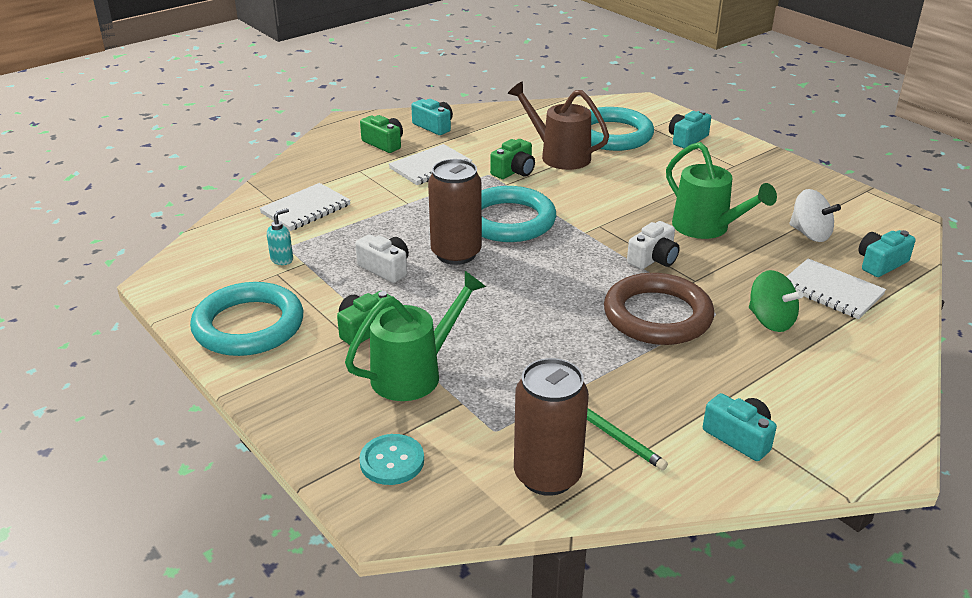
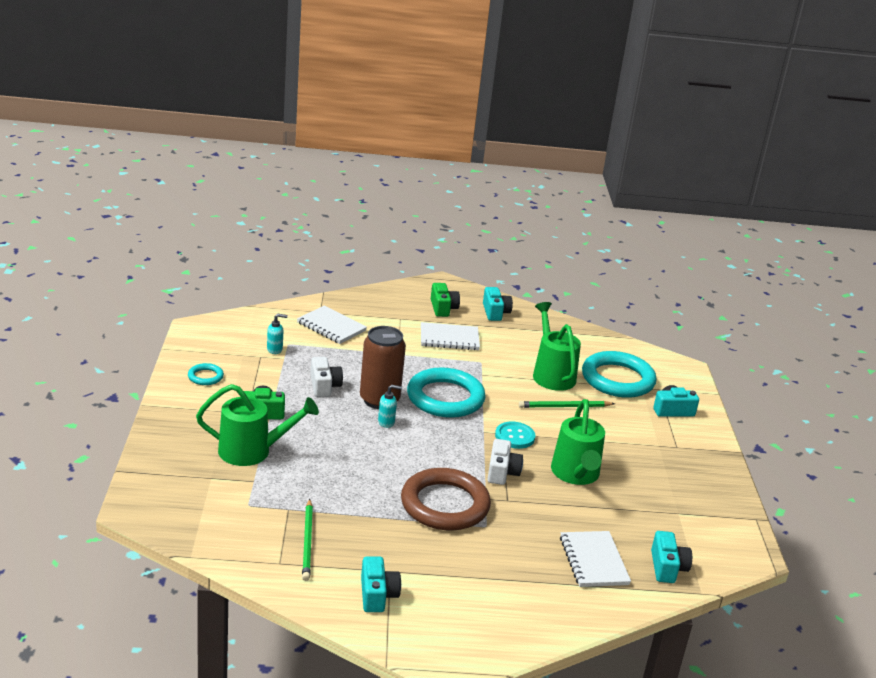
camera: 35 degrees right, 5 degrees down
turquoise ring [190,282,304,356] -> turquoise ring [188,363,224,385], size x0.44
white notebook [259,183,351,231] -> white notebook turned 45 degrees clockwise [297,306,367,344]
turquoise button [359,434,424,485] -> turquoise button moved to [495,422,535,449]
green camera [490,139,535,179] -> none
brown watering can [508,81,609,170] -> green watering can [533,302,581,391]
brown can [514,358,589,496] -> none
white camera [627,221,680,269] -> white camera turned 75 degrees counterclockwise [488,439,523,485]
green spinning top [749,270,803,332] -> none
white spinning top [789,189,841,242] -> none
turquoise camera [858,230,916,277] -> turquoise camera turned 90 degrees clockwise [651,531,692,583]
none -> turquoise soap dispenser [378,385,402,428]
none -> green pencil [519,401,615,408]

